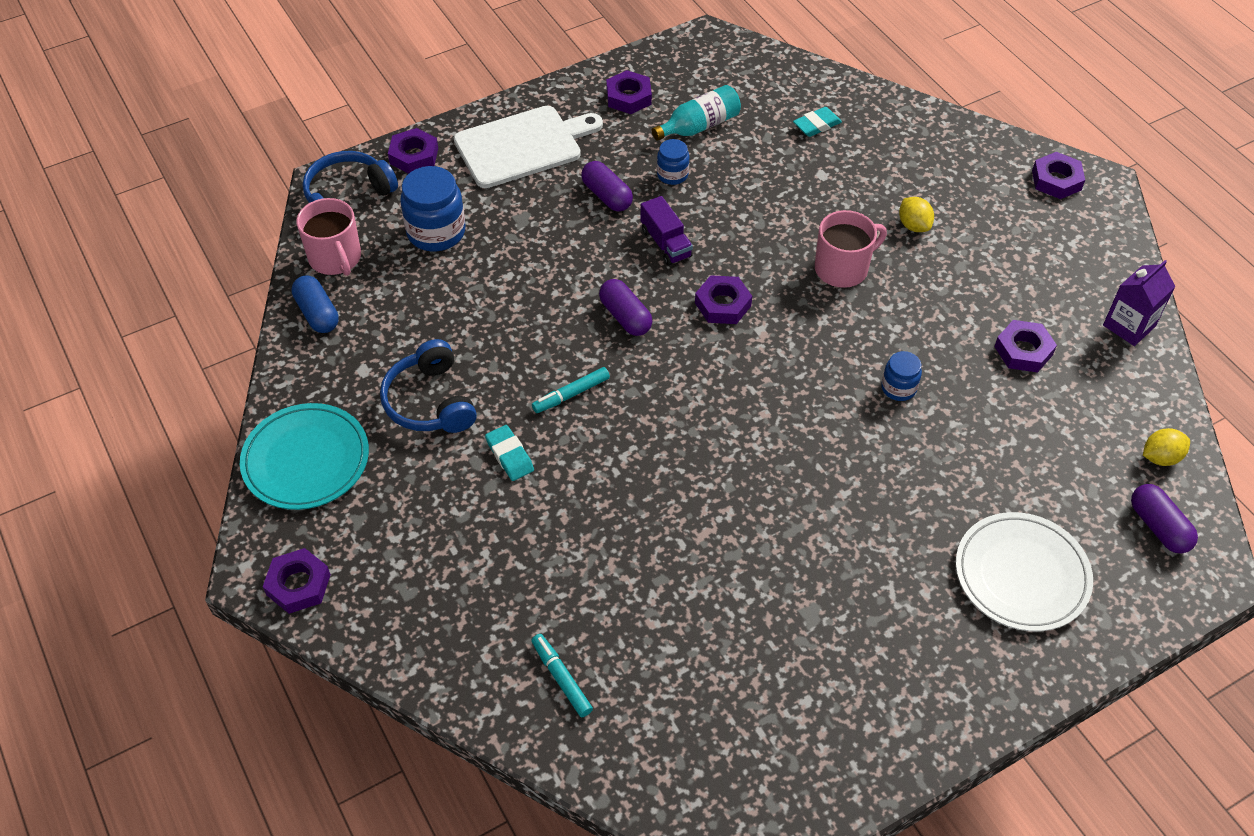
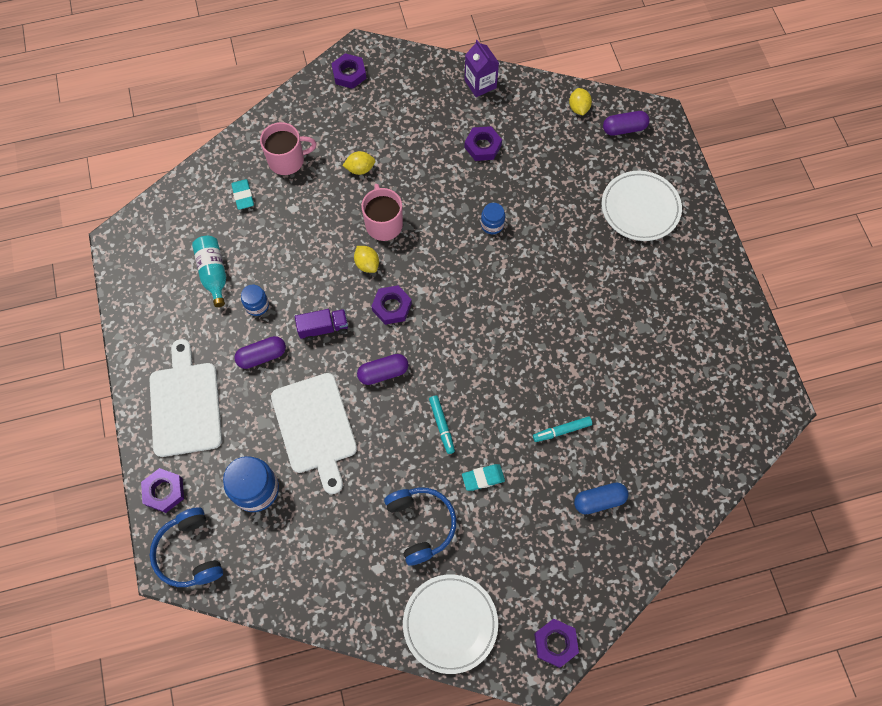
camera: 75 degrees left, 15 degrees up
turquoise plate [240,403,369,510] -> white plate [403,574,498,674]
blue capsule [291,275,339,333] -> blue capsule moved to [574,483,628,515]
pink mug [296,198,361,276] -> pink mug moved to [260,122,316,175]
blue headphones [380,339,477,433] -> blue headphones turned 105 degrees counterclockwise [384,487,456,566]
turquoise marker [531,634,593,717] -> turquoise marker moved to [533,416,592,442]
purple nut [606,70,652,114] -> none
none -> white cutting board [271,373,357,494]
none -> yellow lemon [354,246,379,273]

